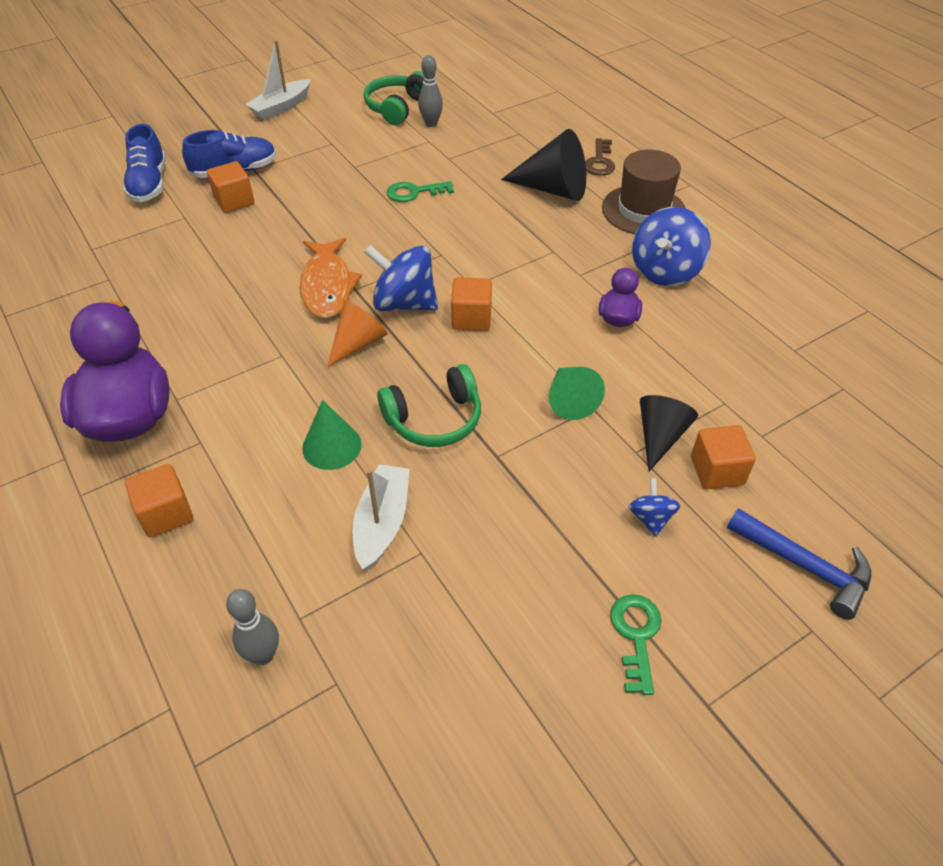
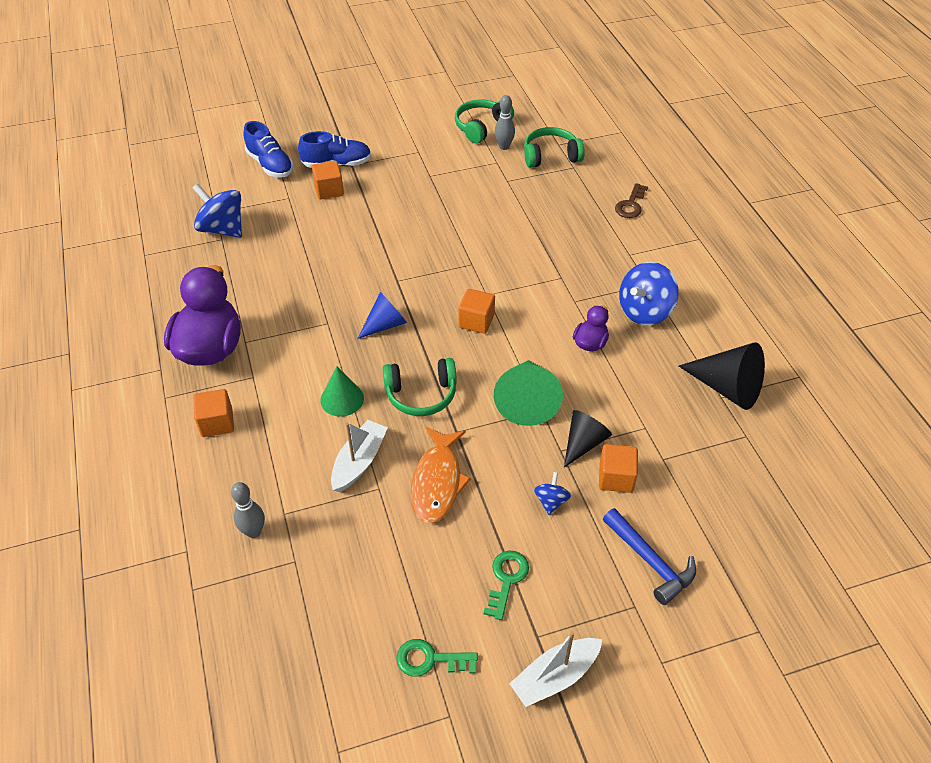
camera: 15 degrees right, 0 degrees up
blue shoe [123,124,166,202] -> blue shoe turned 45 degrees counterclockwise [244,121,293,178]
white boat [245,40,311,120] -> white boat moved to [509,631,602,707]
orange fish [300,238,362,318] -> orange fish moved to [410,427,471,523]
orange cone [327,300,387,367] -> blue cone [357,292,407,339]
blue spinning top [364,245,438,311] -> blue spinning top moved to [193,183,242,238]
green key [387,181,454,202] -> green key moved to [396,639,478,677]
black cone [501,129,586,201] -> black cone moved to [679,342,765,410]
green cone [549,367,605,420] -> green cone [494,360,563,426], size x1.53
brown hat [602,150,686,234] -> none
none -> green headphones [524,127,585,168]

